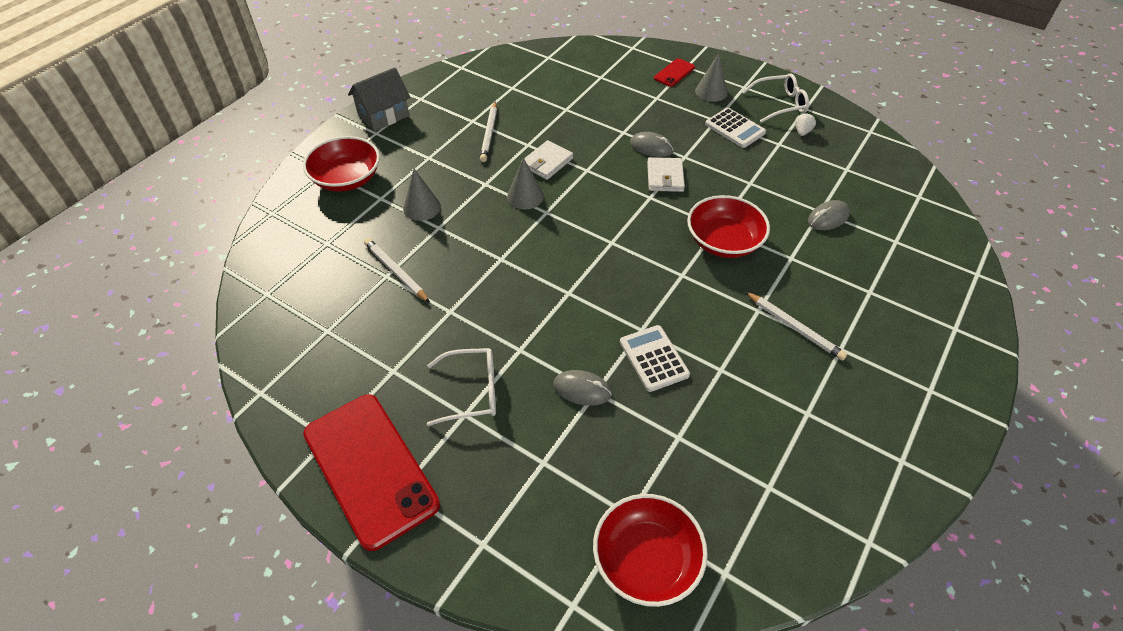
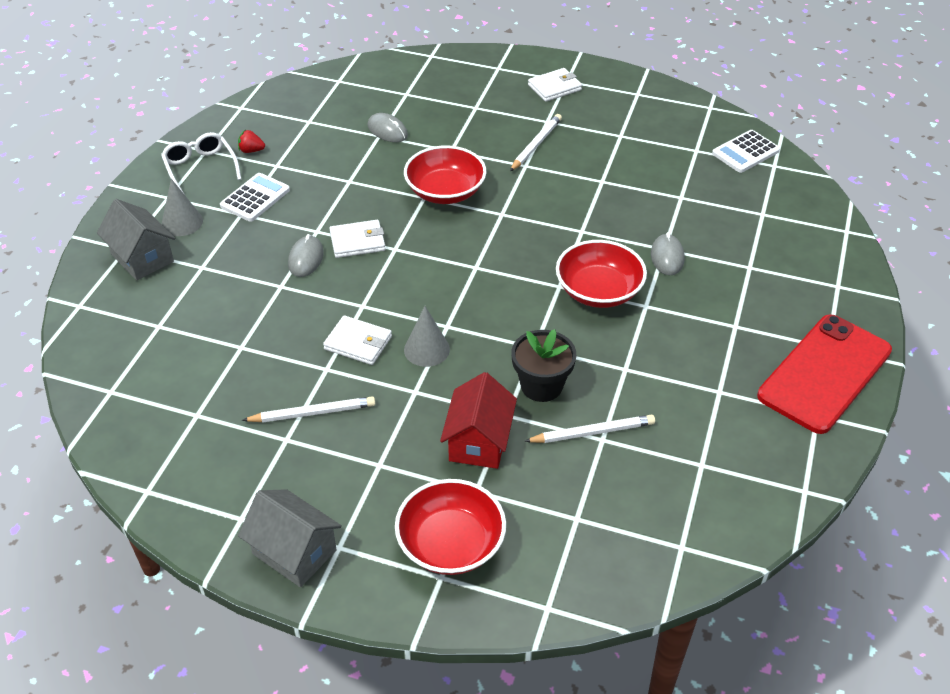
camera: 105 degrees left, 5 degrees down
white pencil [364,238,430,303] -> white pencil turned 135 degrees counterclockwise [524,415,655,443]
grey cone [403,169,441,221] -> red house [440,372,517,469]
white glasses [427,348,496,426] -> none
red bowl [593,494,708,607] -> red bowl moved to [556,240,647,308]
white calculator [620,325,690,392] -> white calculator moved to [712,130,780,173]
red phone [654,58,695,87] -> grey house [97,199,175,280]
white strawberry [795,112,816,136] -> red strawberry [238,130,265,153]
none -> black flower pot [511,329,576,402]
none -> white wallet [528,68,582,102]

